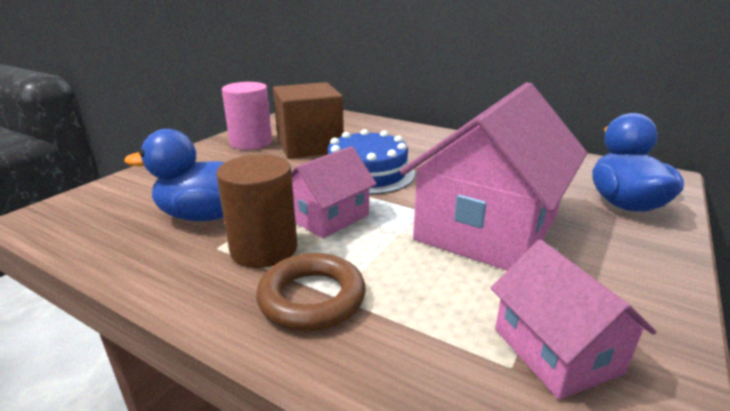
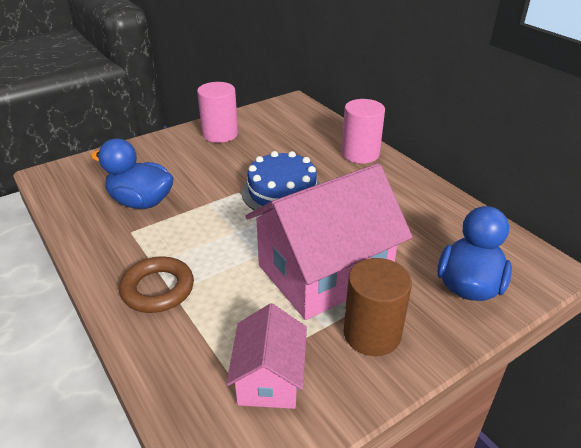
camera: 25 degrees right, 10 degrees up
brown cylinder [216,155,297,268] -> brown cylinder moved to [344,258,412,356]
brown cube [273,82,344,159] -> none
pink house [291,146,377,238] -> none
none -> pink cylinder [342,99,385,163]

